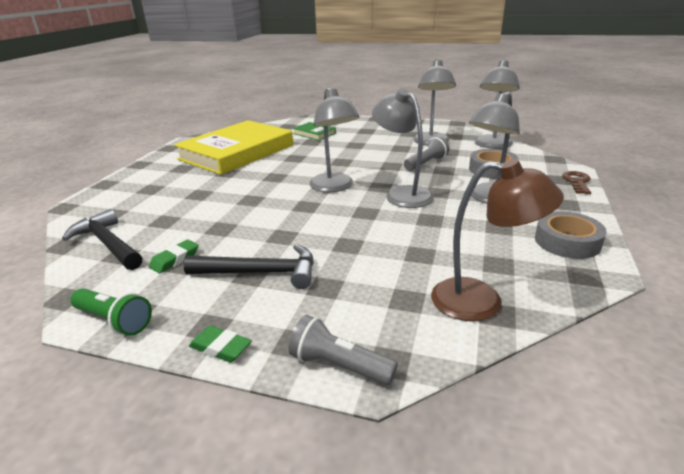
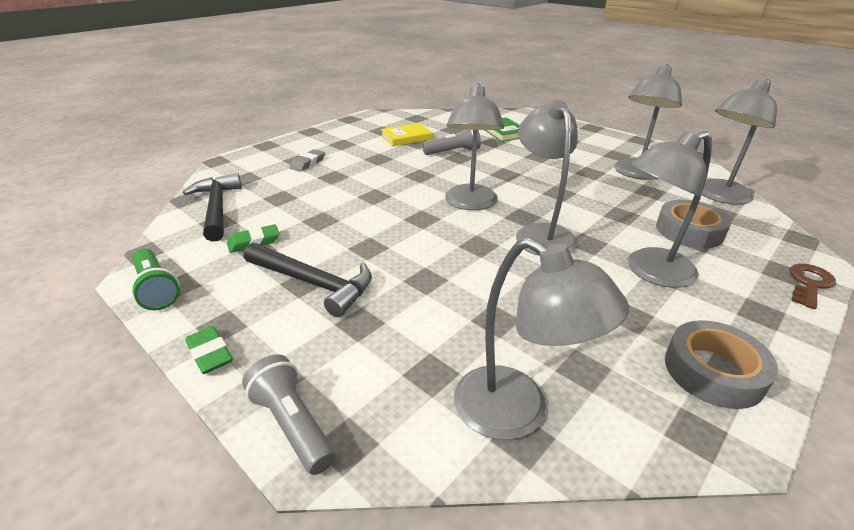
camera: 25 degrees right, 5 degrees up
yellow book [174,120,293,175] -> yellow book [381,123,433,146], size x0.42
grey flashlight [404,136,449,171] -> grey flashlight moved to [422,129,481,155]
brown lamp [431,159,564,321] -> grey lamp [454,238,630,440]
none -> grey eraser [289,149,325,172]

